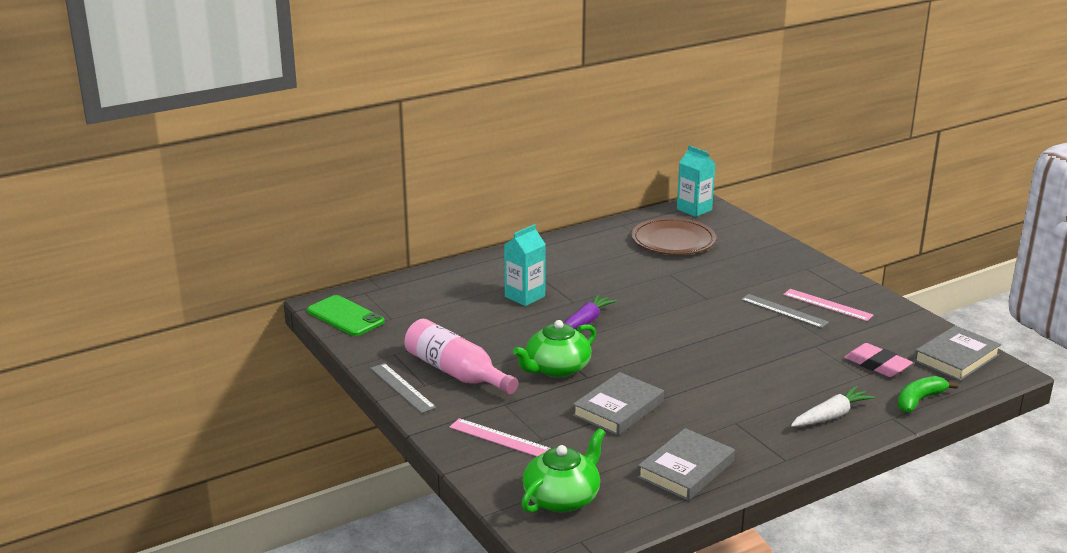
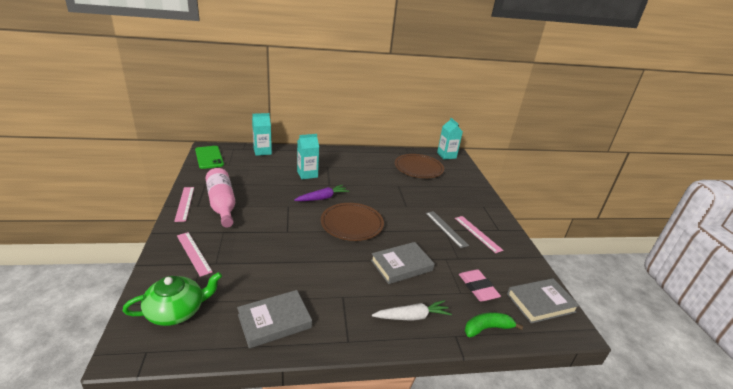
camera: 20 degrees right, 5 degrees up
grey ruler [370,363,436,413] -> pink ruler [174,187,194,222]
green teapot [513,320,596,378] -> none
grey book [573,372,664,436] -> grey book moved to [371,242,435,284]
none -> turquoise carton [252,113,272,156]
none -> brown plate [321,203,384,241]

